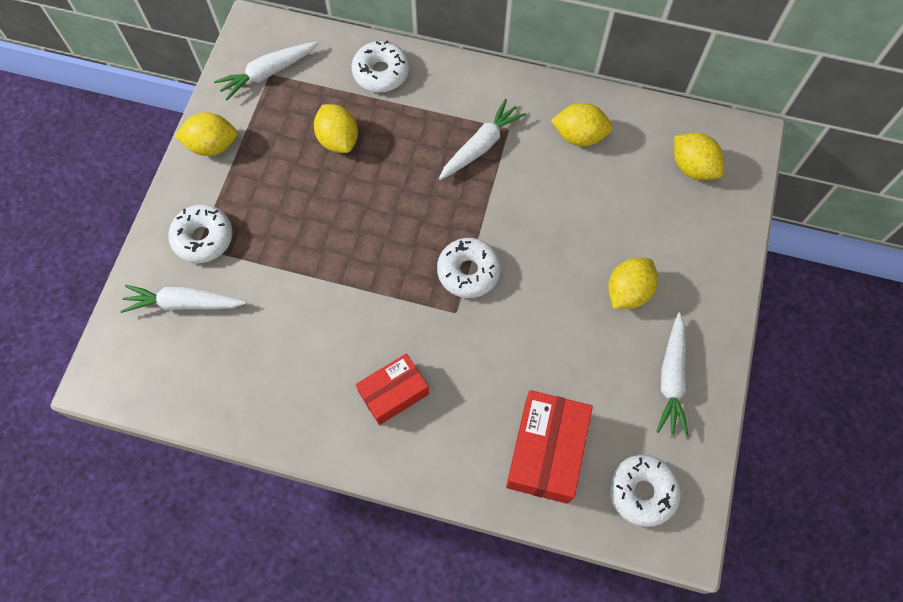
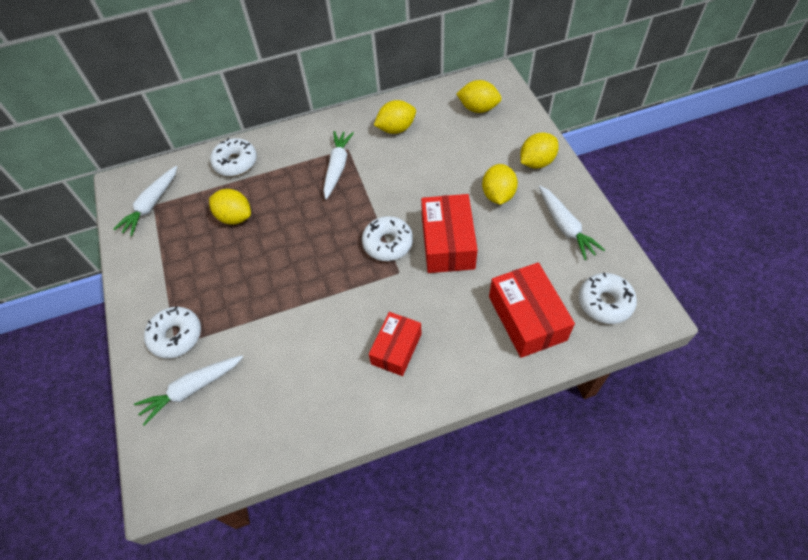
camera: 30 degrees left, 10 degrees down
yellow lemon [175,112,237,156] -> yellow lemon moved to [520,132,558,169]
none -> red box [421,194,478,273]

